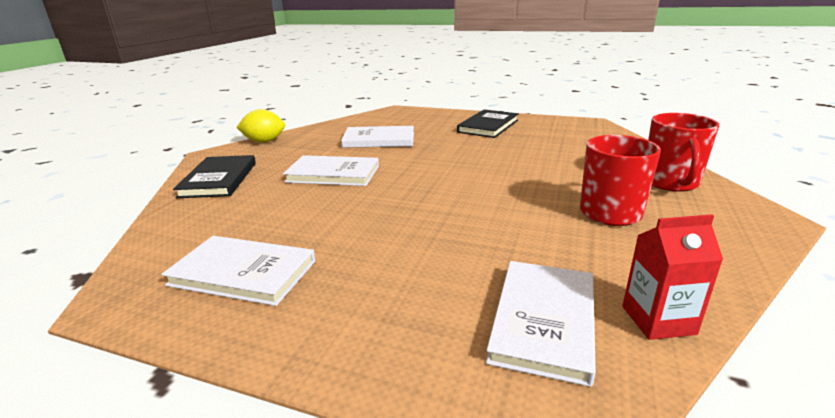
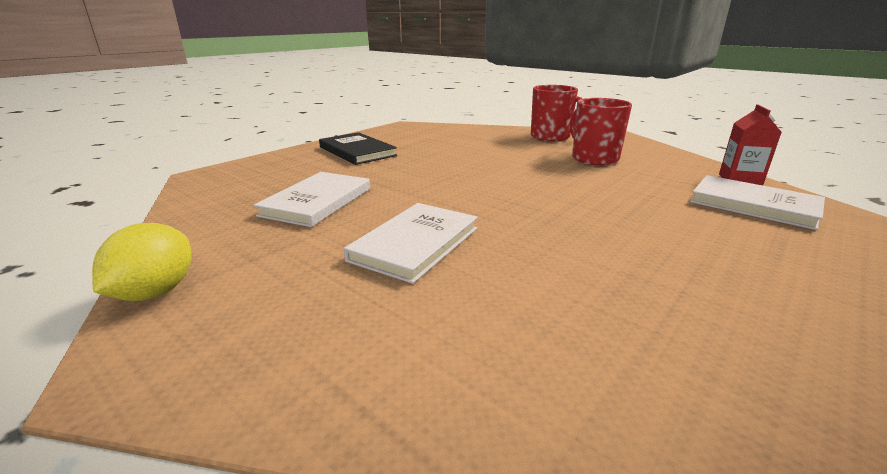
camera: 70 degrees left, 0 degrees up
white book [161,236,315,306] -> none
black book [173,155,256,198] -> none

